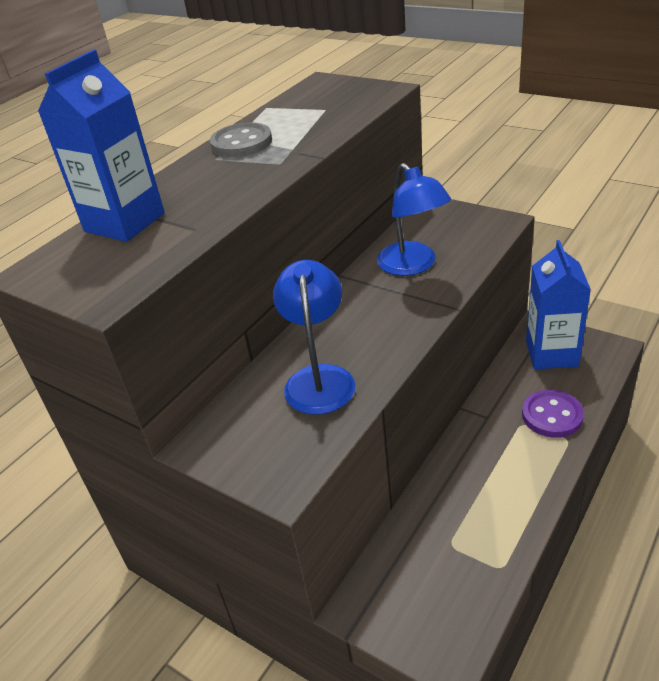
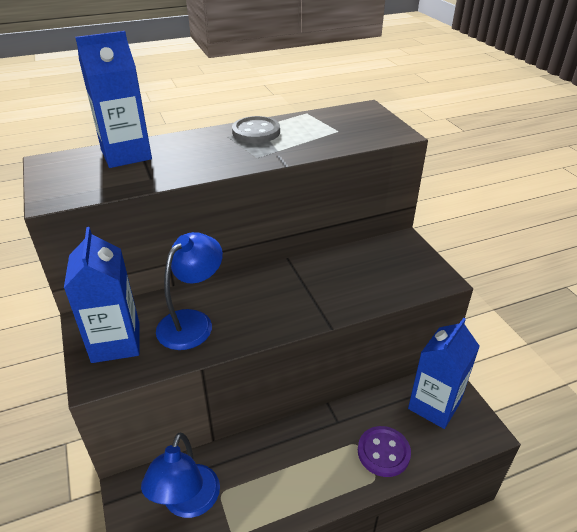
camera: 30 degrees right, 0 degrees up
blue lamp [377,163,451,276] -> blue lamp moved to [141,433,220,518]
none -> blue carton [64,227,140,363]

